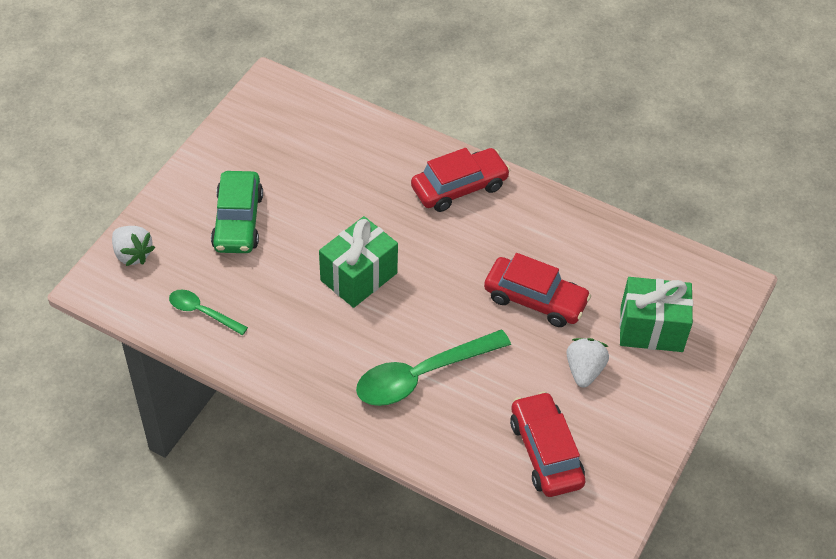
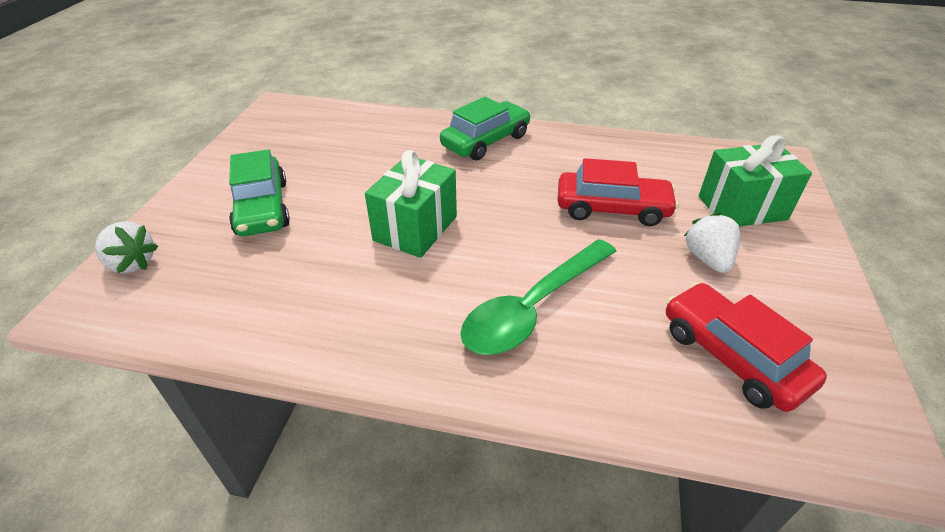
camera: 15 degrees left, 10 degrees down
green spoon [169,290,248,335] -> none
red car [411,148,510,212] -> green car [440,97,531,160]

